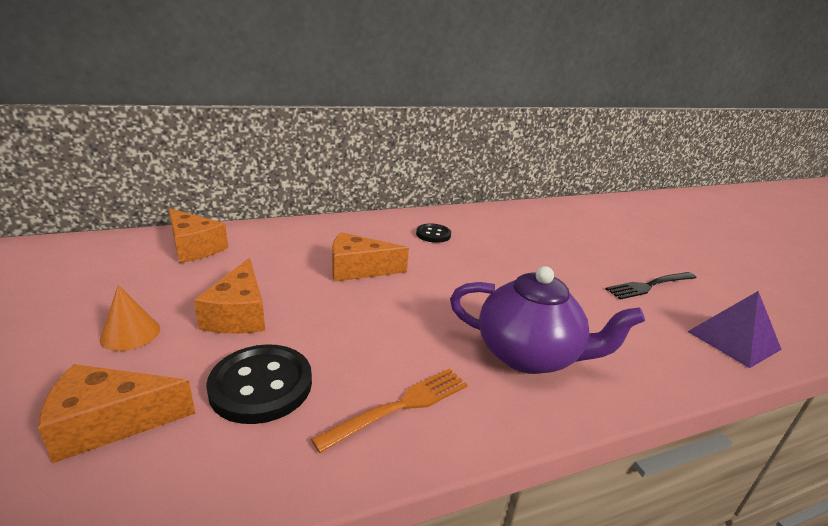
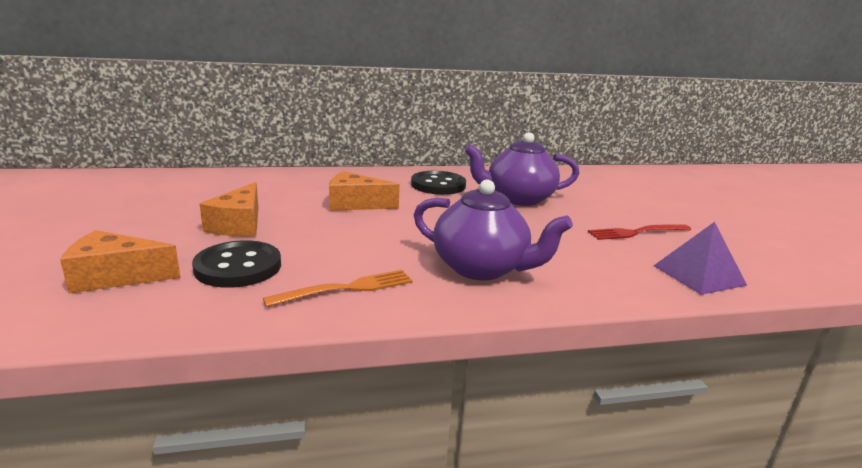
camera: 10 degrees right, 5 degrees down
orange cone [100,285,160,351] -> none
orange cheese [168,208,228,263] -> none
black button [416,224,451,243] -> black button [411,171,466,195], size x1.65
black fork [606,272,697,300] -> red fork [588,225,691,240]
none -> purple teapot [464,132,579,206]

